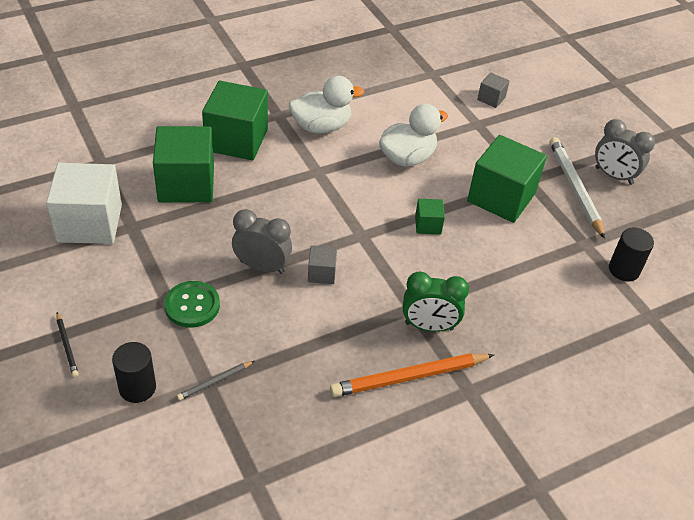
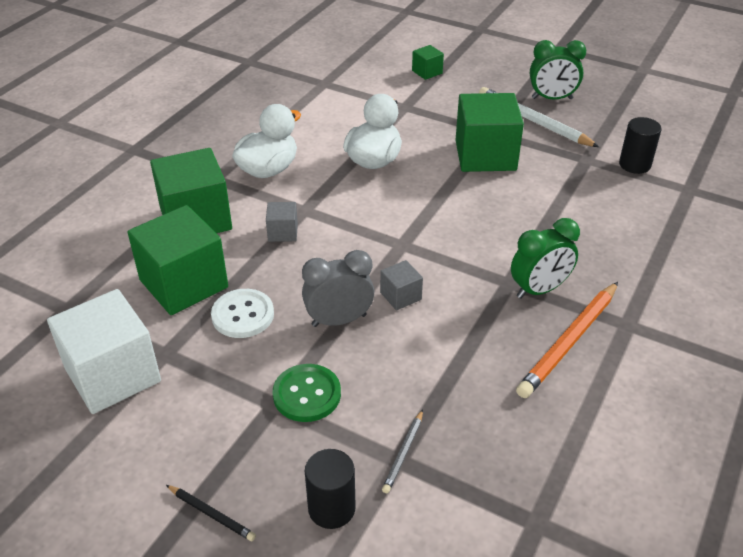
camera: 30 degrees left, 5 degrees down
green cube [415,199,445,234] -> green cube moved to [412,45,444,80]
grey cube [477,73,510,108] -> grey cube moved to [266,202,298,242]
grey clock [595,119,655,185] -> green clock [530,40,586,99]
none -> white button [211,289,274,338]

